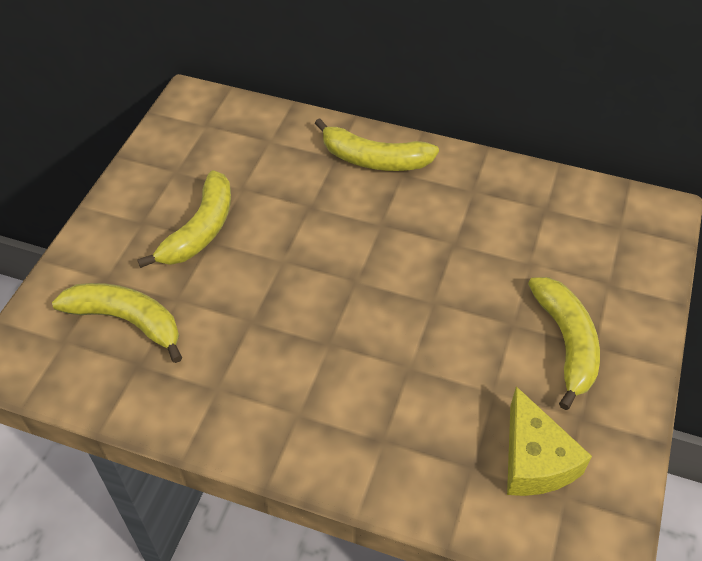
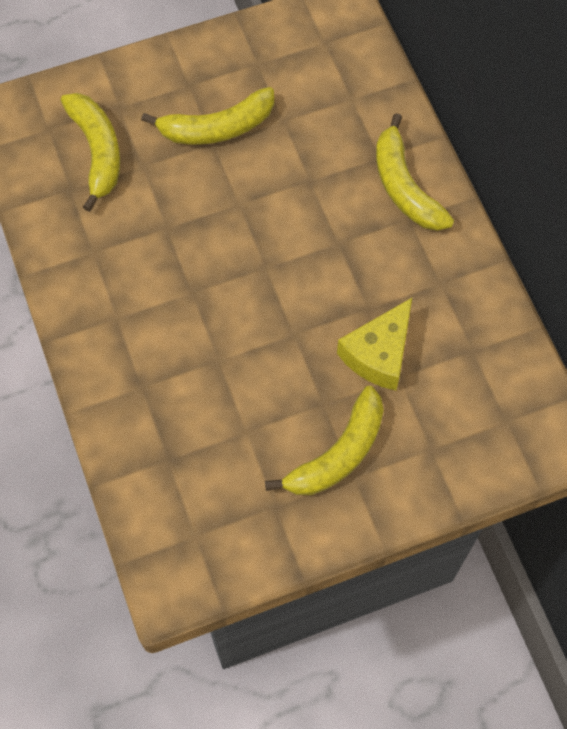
camera: 50 degrees right, 15 degrees up
yellow cheese [507,386,592,496] -> yellow cheese moved to [337,298,412,390]

